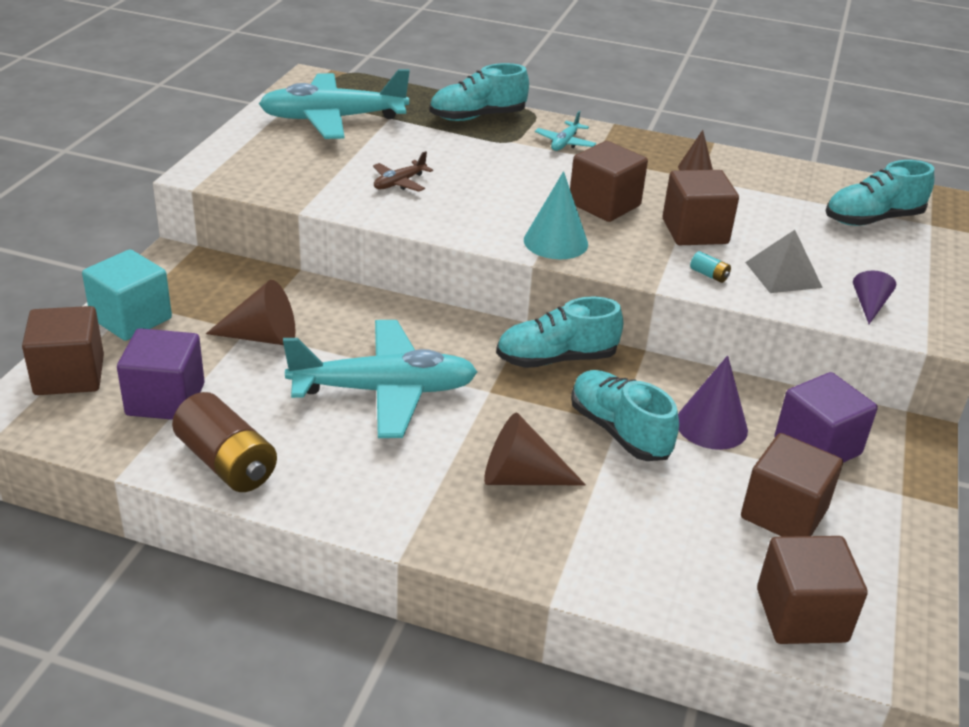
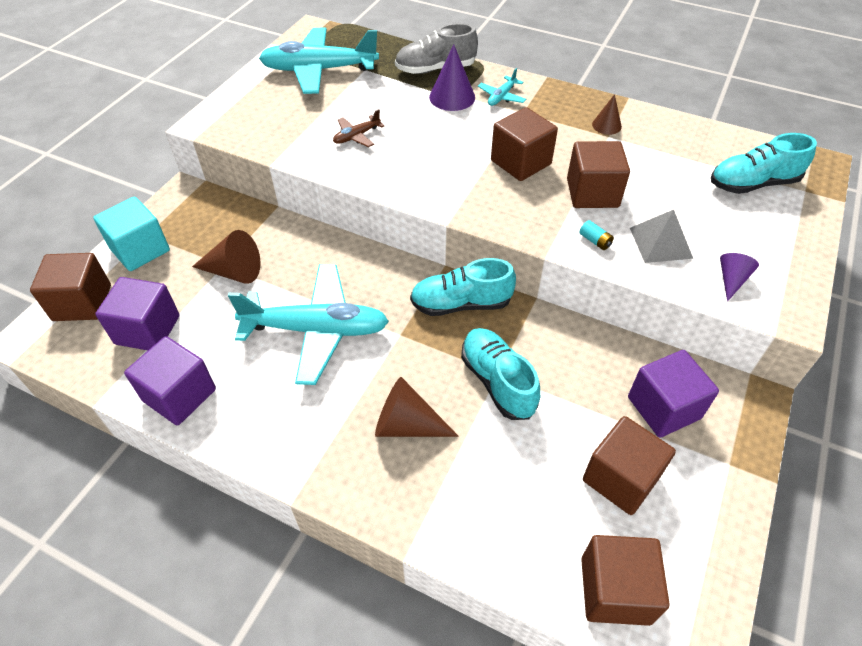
camera: 10 degrees right, 15 degrees up
brown battery [172,392,277,492] -> purple cube [124,336,216,425]
turquoise shoe [429,63,529,121] -> grey shoe [395,23,478,74]
turquoise cone [524,171,588,259] -> none
purple cone [678,355,748,450] -> purple cone moved to [429,44,475,111]

